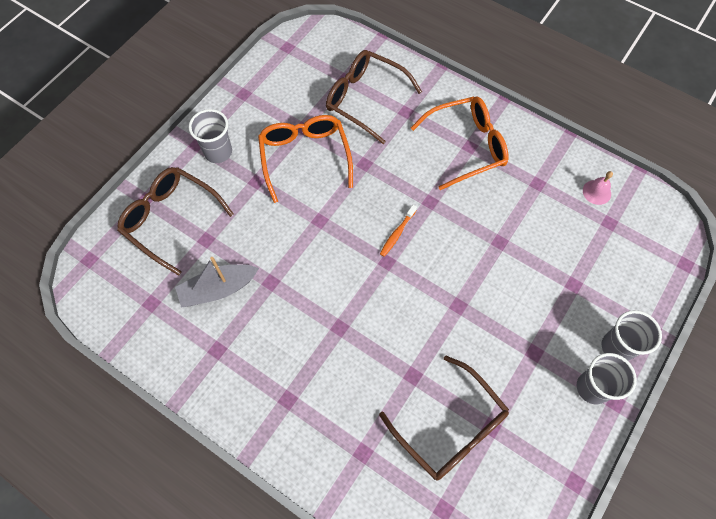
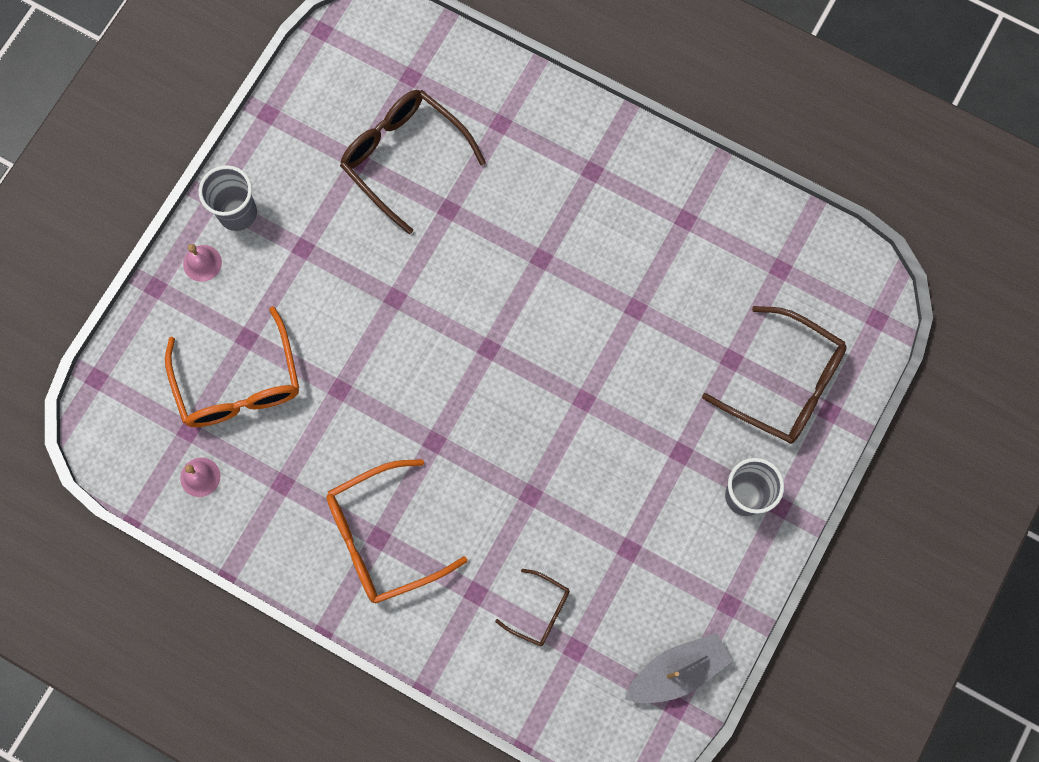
camera: 175 degrees right, 10 degrees up
grey boat [175,257,259,308] -> grey boat moved to [625,633,733,703]
orange glasses [258,115,353,203] -> orange glasses moved to [165,306,299,427]
brown glasses [326,50,422,144] -> brown glasses [495,569,570,646], size x0.52
orange toothbrush [380,205,417,257] -> none
grey cup [602,310,662,361] -> pink bell [183,244,222,282]

